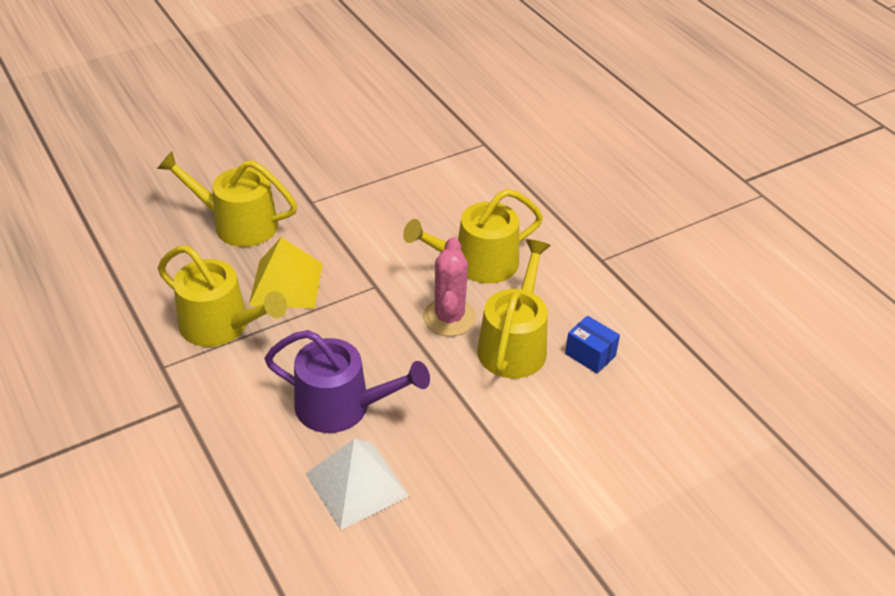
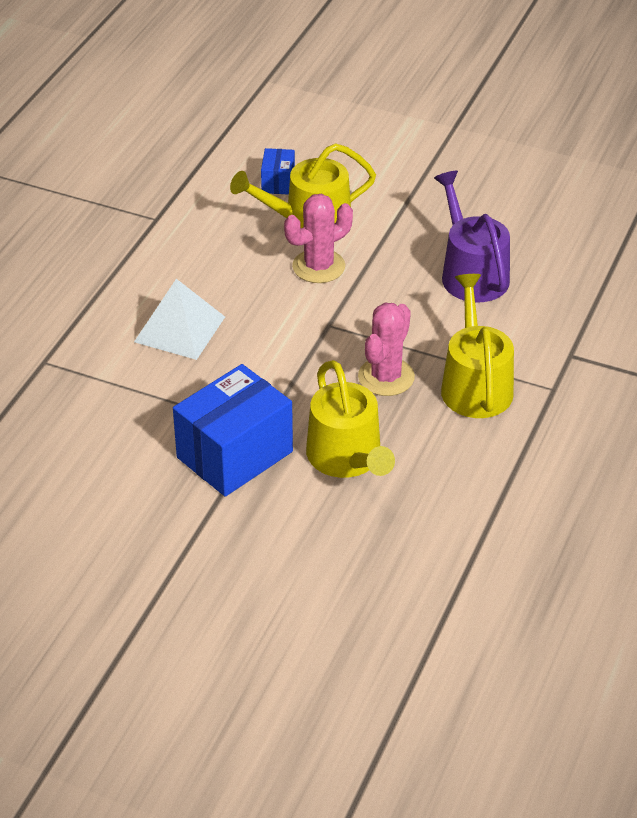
camera: 125 degrees left, 0 degrees up
yellow pyramid [249,237,323,308] -> pink cactus [358,303,415,396]
white pyramid [305,439,409,530] -> white pyramid moved to [134,279,225,360]
yellow watering can [403,189,543,283] -> none
none -> blue box [173,364,293,497]

